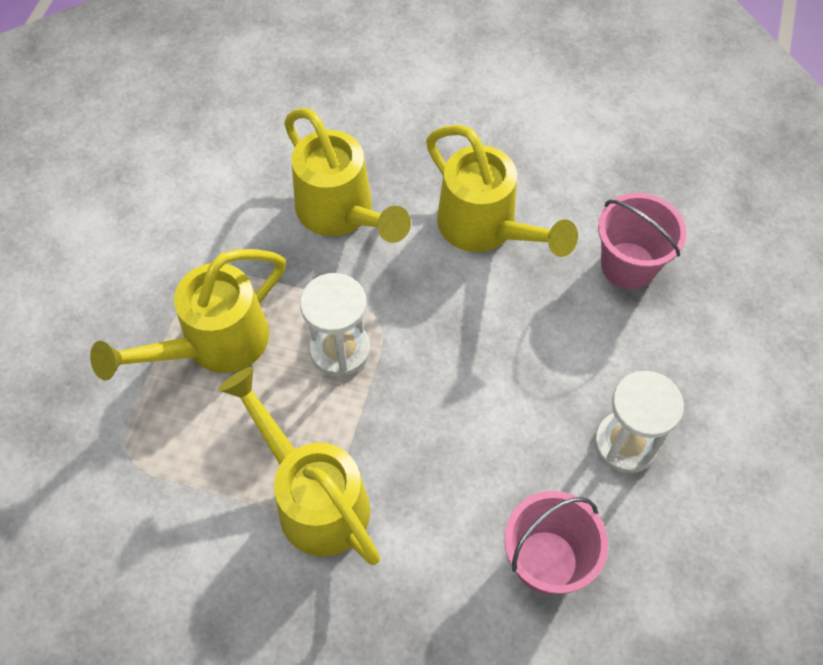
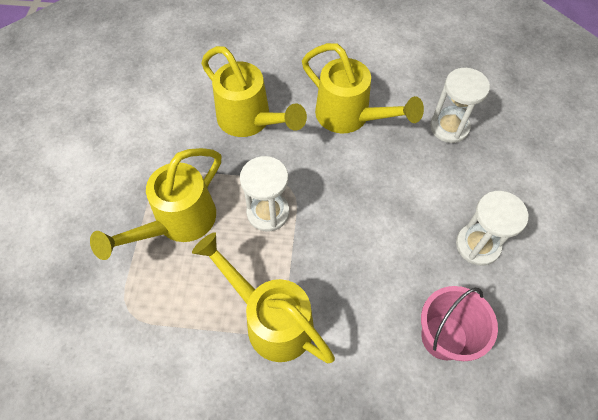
camera: 10 degrees left, 0 degrees up
pink bucket [598,193,687,289] -> white hourglass [430,68,490,143]

